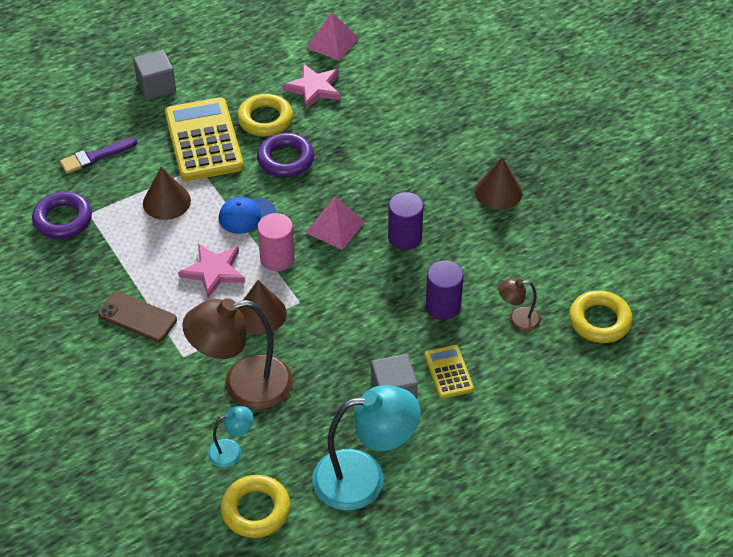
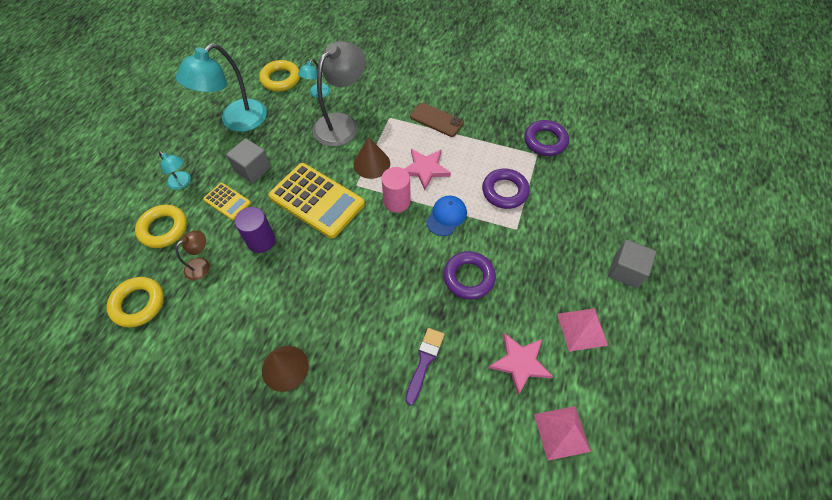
camera: 140 degrees right, 10 degrees up
purple brush [60,137,138,174] -> purple brush moved to [405,328,445,405]
brown phone [98,292,177,342] -> brown phone turned 45 degrees clockwise [410,103,464,137]
brown cone [143,167,191,220] -> purple ring [482,168,530,209]
yellow calculator [165,97,244,181] -> yellow calculator moved to [268,163,365,239]
brown lamp [182,298,293,410] -> grey lamp [313,41,366,147]
yellow ring [237,94,293,137] -> yellow ring moved to [135,205,187,248]
pink pyramid [306,196,365,250] -> pink pyramid moved to [557,308,608,352]
purple cylinder [388,192,424,250] -> none
none -> turquoise lamp [159,151,191,190]

